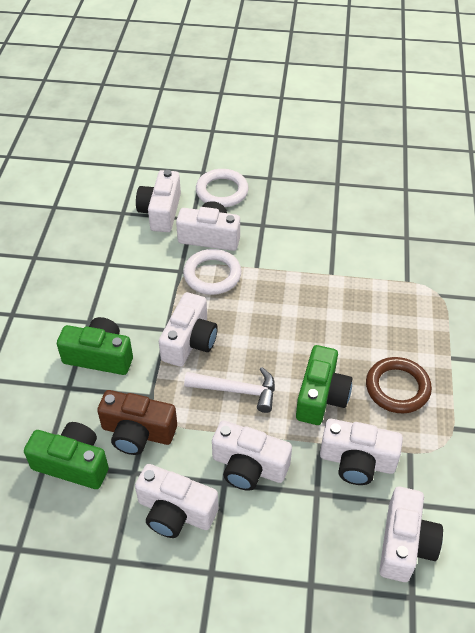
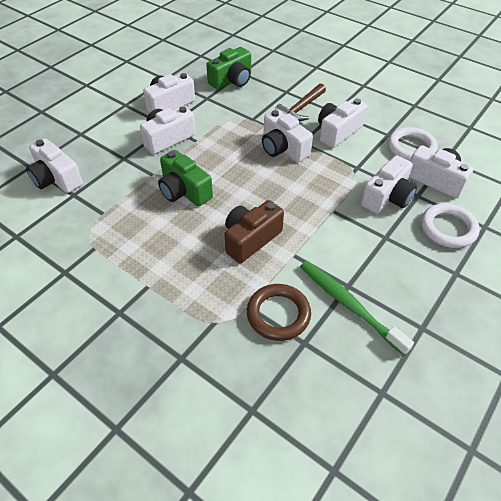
camera: 120 degrees right, 0 degrees up
green camera [57,317,133,375] -> brown hammer [275,84,326,121]
brown camera [97,390,177,455] -> brown camera moved to [225,200,284,263]
white ring [183,249,241,295] -> white ring moved to [388,127,438,161]
white hammer [184,367,275,413] -> none
white camera [320,419,403,485] -> white camera moved to [318,98,367,148]
brown ring [366,357,432,413] -> brown ring moved to [247,284,311,341]
none -> green toothbrush [300,261,414,355]

